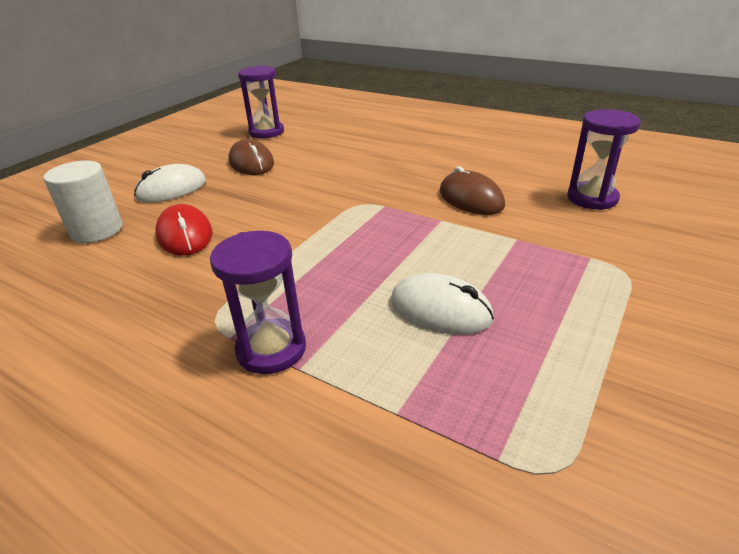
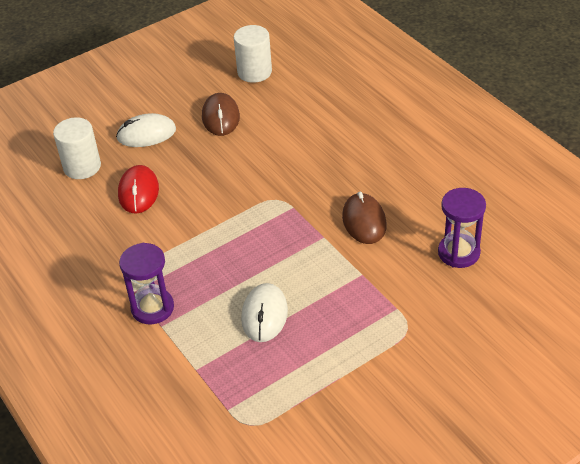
camera: 25 degrees right, 10 degrees up
purple hourglass [238,65,284,138] -> white cylinder [234,25,272,83]
white mouse [391,273,494,335] -> white mouse turned 45 degrees clockwise [241,283,288,342]

